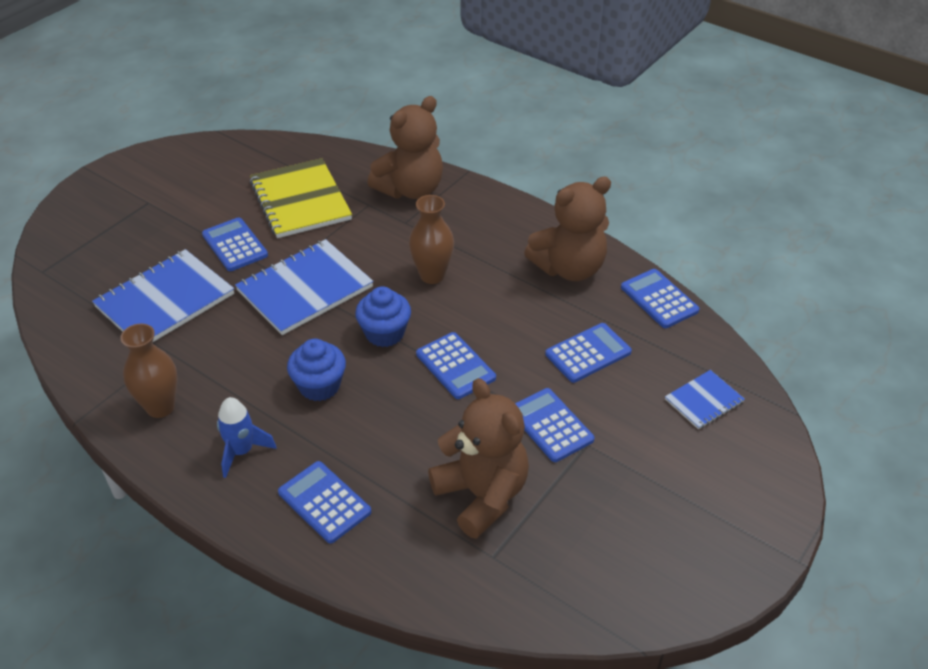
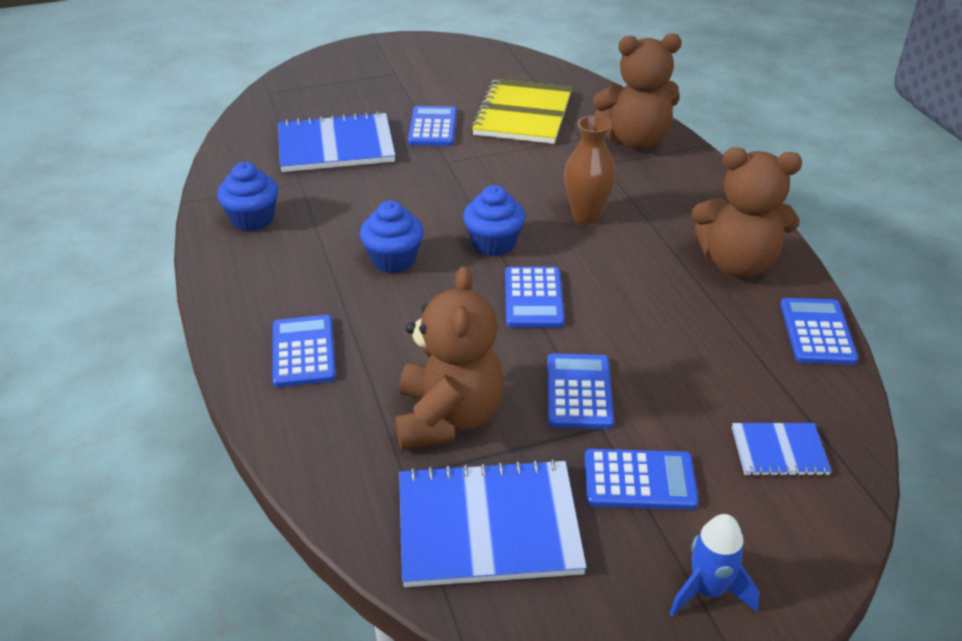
camera: 35 degrees right, 5 degrees down
brown vase [120,324,177,418] -> blue cupcake [217,162,278,231]
blue rocket [217,397,277,478] -> blue rocket moved to [669,514,760,617]
blue notebook [235,239,373,335] -> blue notebook moved to [399,459,587,587]
blue calculator [545,323,632,383] -> blue calculator moved to [585,449,699,510]

